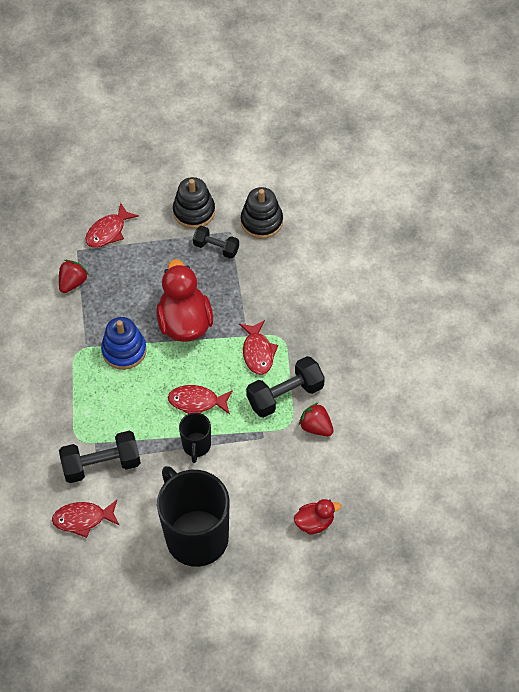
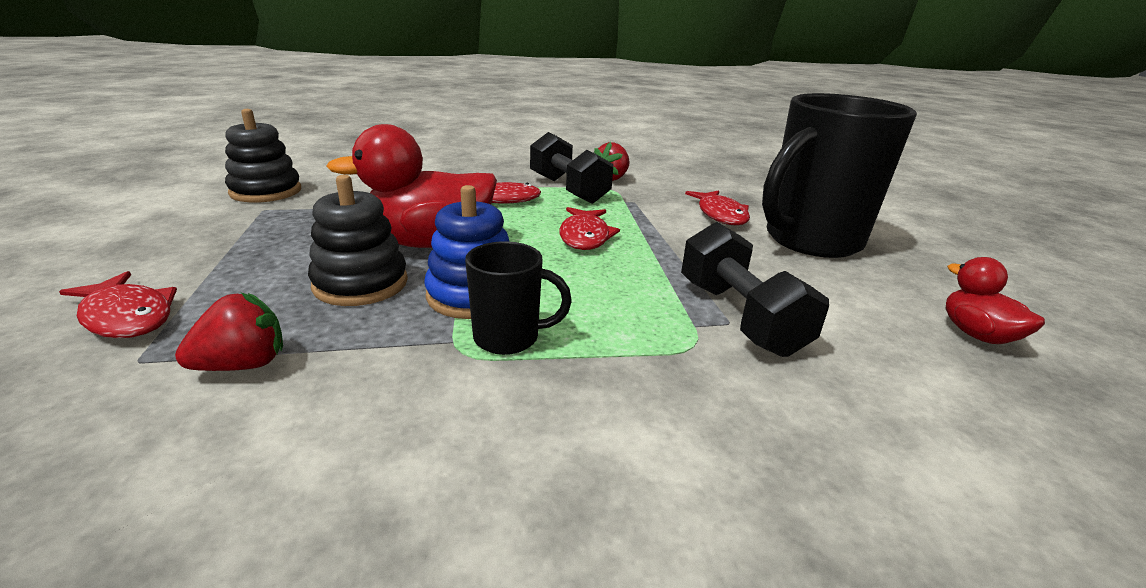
camera: 95 degrees left, 30 degrees down
red fish [52,500,120,538] -> red fish moved to [685,190,750,225]
red strawberry [59,260,89,293] -> red strawberry turned 120 degrees clockwise [175,293,283,371]
black stacking toy [173,177,215,229] -> black stacking toy moved to [308,175,408,306]
black mug [179,413,211,463] -> black mug moved to [465,241,572,355]
black dumbbell [193,226,239,259] -> none
red duck [294,499,341,535] -> red duck moved to [946,257,1045,344]

